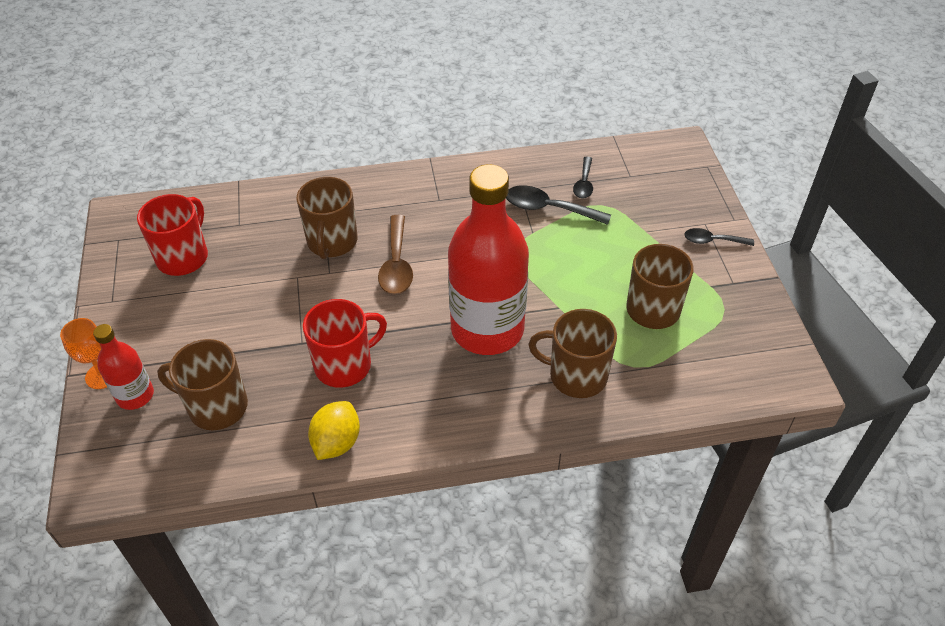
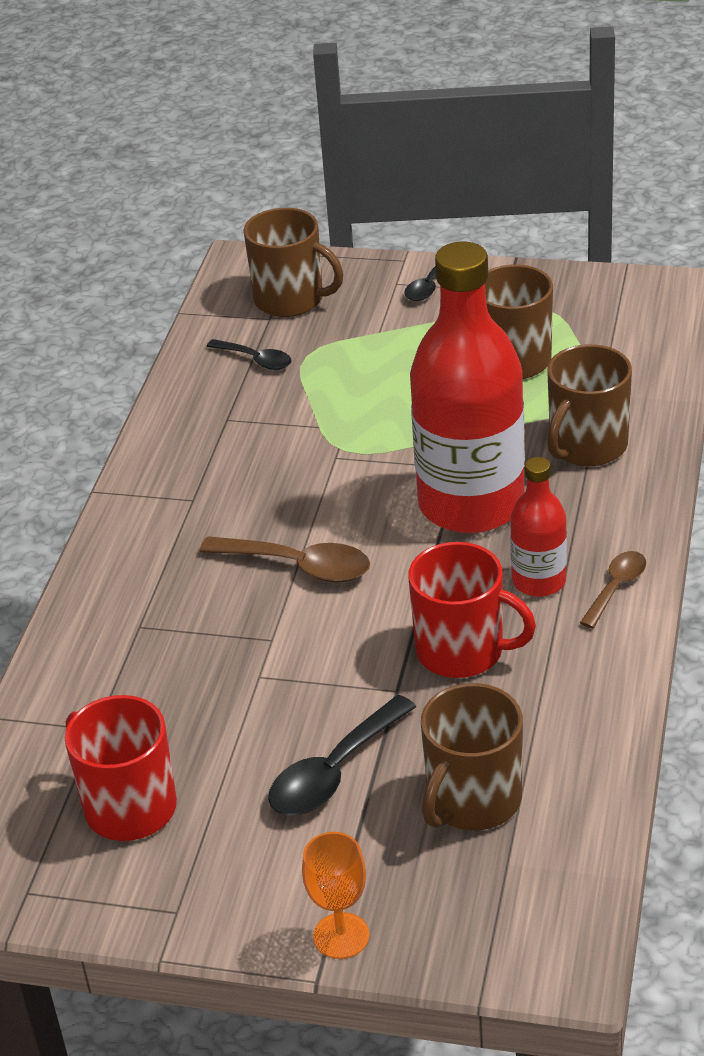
camera: 65 degrees left, 10 degrees down
red bottle [93,324,154,410] -> red bottle moved to [510,457,567,597]
brown mug [296,177,358,259] -> brown mug moved to [243,208,343,317]
red mug [303,299,387,388] -> red mug turned 120 degrees clockwise [408,542,536,678]
yellow lemon [308,401,360,460] -> none
black spoon [506,185,611,225] -> black spoon moved to [268,695,416,815]
none -> brown spoon [580,551,646,628]

